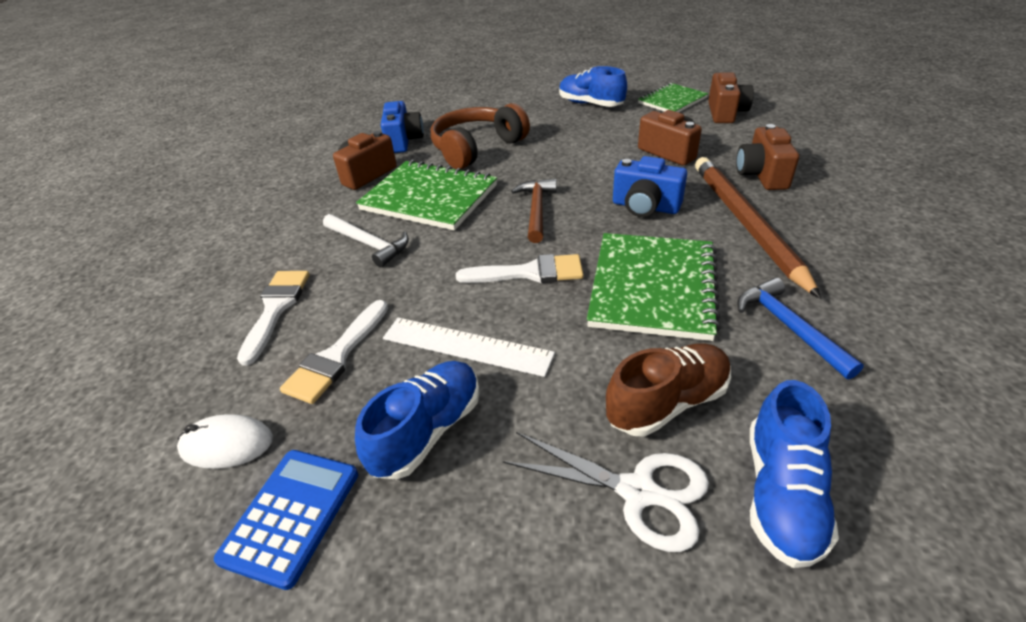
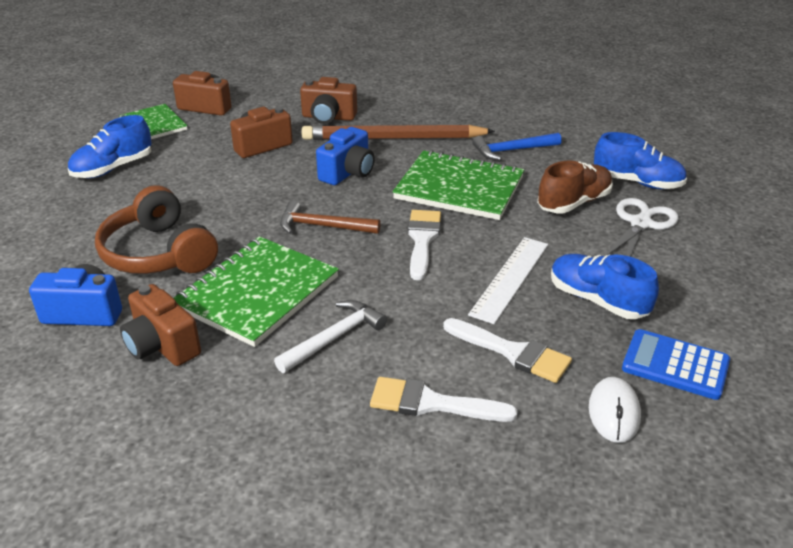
camera: 85 degrees left, 5 degrees down
brown shoe [606,343,731,437] -> brown shoe turned 75 degrees clockwise [537,161,613,213]

